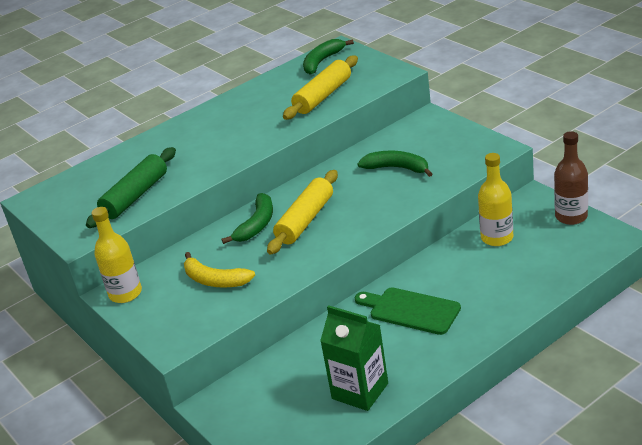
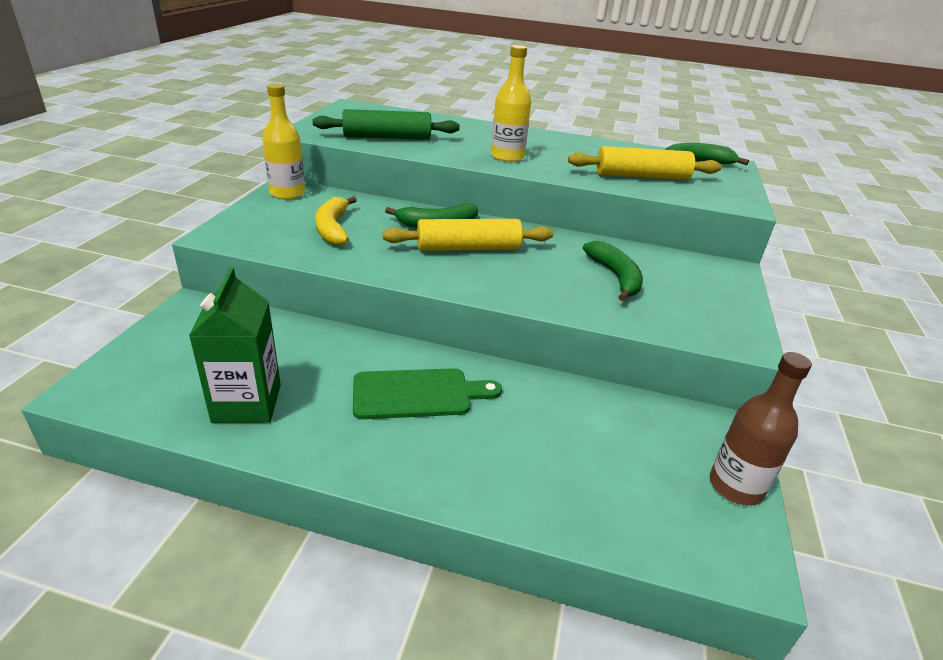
camera: 45 degrees right, 0 degrees up
green cutting board [354,287,461,335] -> green cutting board turned 90 degrees clockwise [353,368,502,419]
yellow bottle [478,153,513,246] -> yellow bottle moved to [491,45,531,162]

